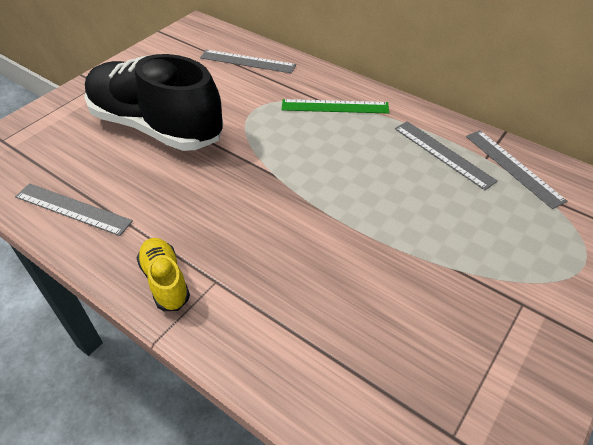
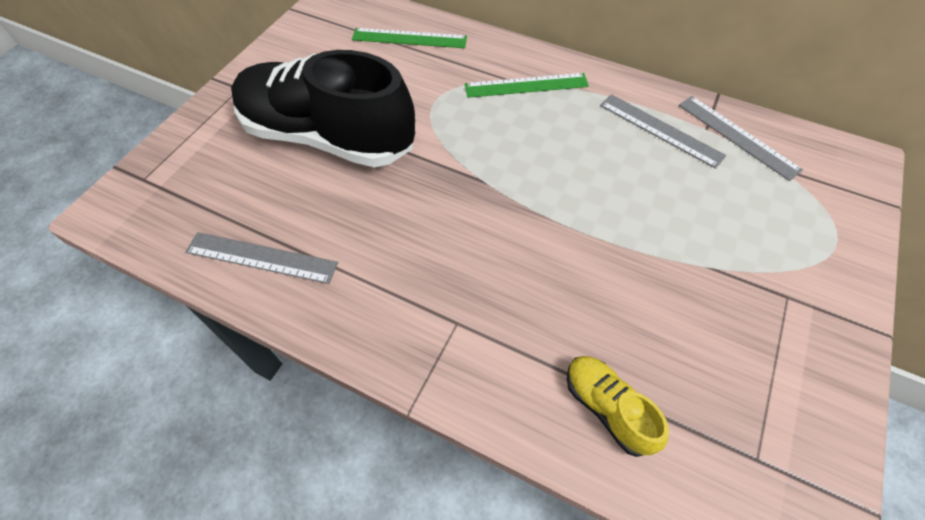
camera: 10 degrees left, 10 degrees up
yellow shoe [137,238,190,311] -> yellow shoe moved to [567,356,669,457]
grey ruler [200,50,296,73] -> green ruler [352,28,467,48]

